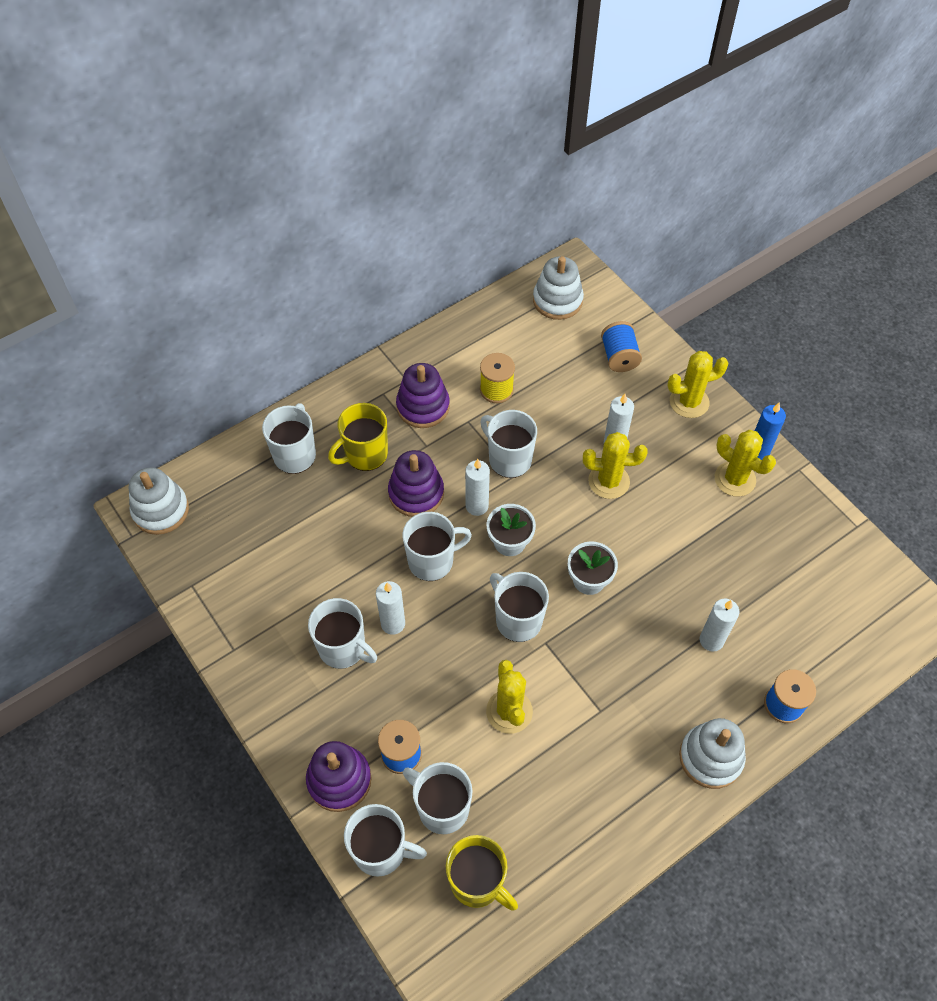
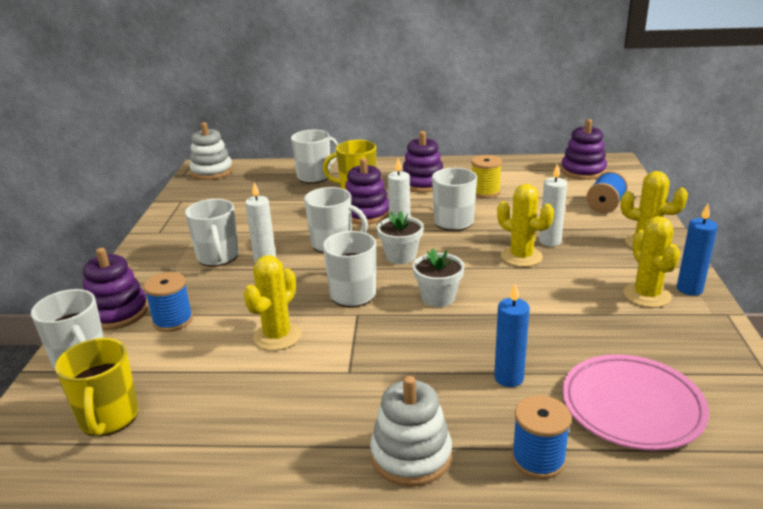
camera: 40 degrees right, 30 degrees down
white mug [403,762,472,834] -> none
white stacking toy [533,256,584,320] -> purple stacking toy [561,119,607,180]
white candle [700,599,739,652] -> blue candle [494,283,530,387]
none -> pink plate [562,354,709,451]

